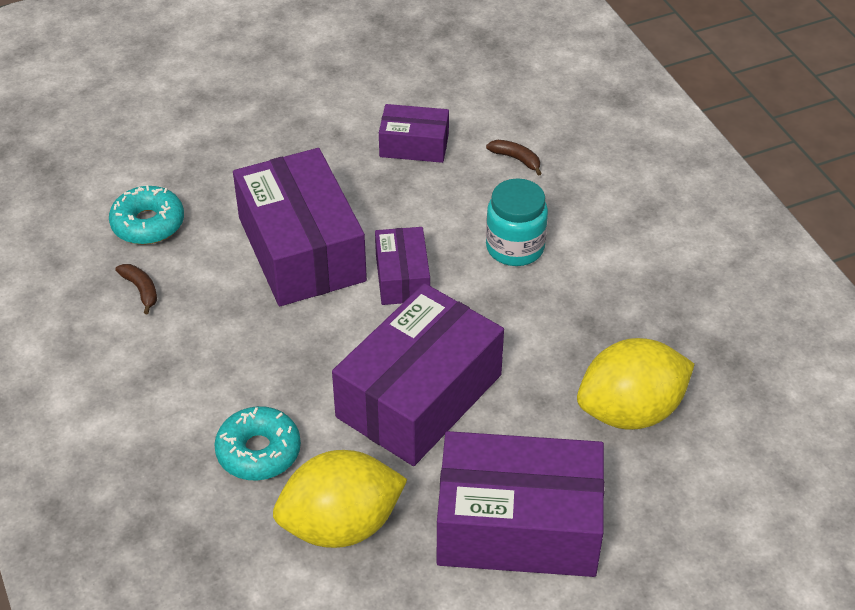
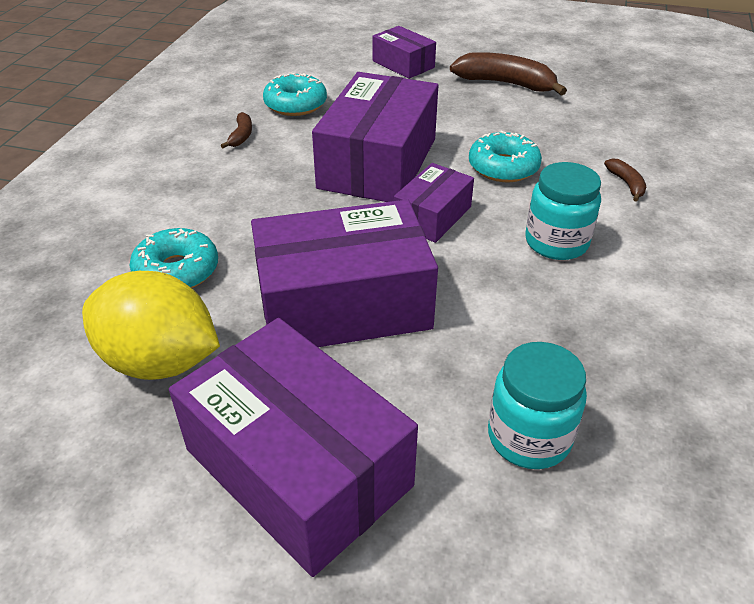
camera: 40 degrees right, 5 degrees down
purple box [379,104,449,163] -> purple box moved to [373,26,436,79]
yellow lemon [577,338,695,430] -> turquoise jar [488,342,587,469]
none -> brown banana [450,52,567,95]
none -> turquoise donut [469,131,542,182]

